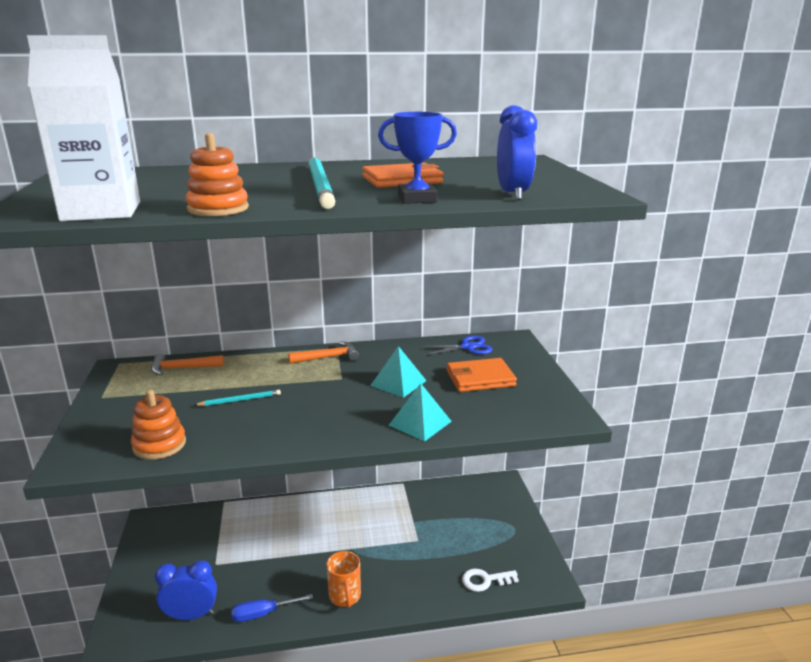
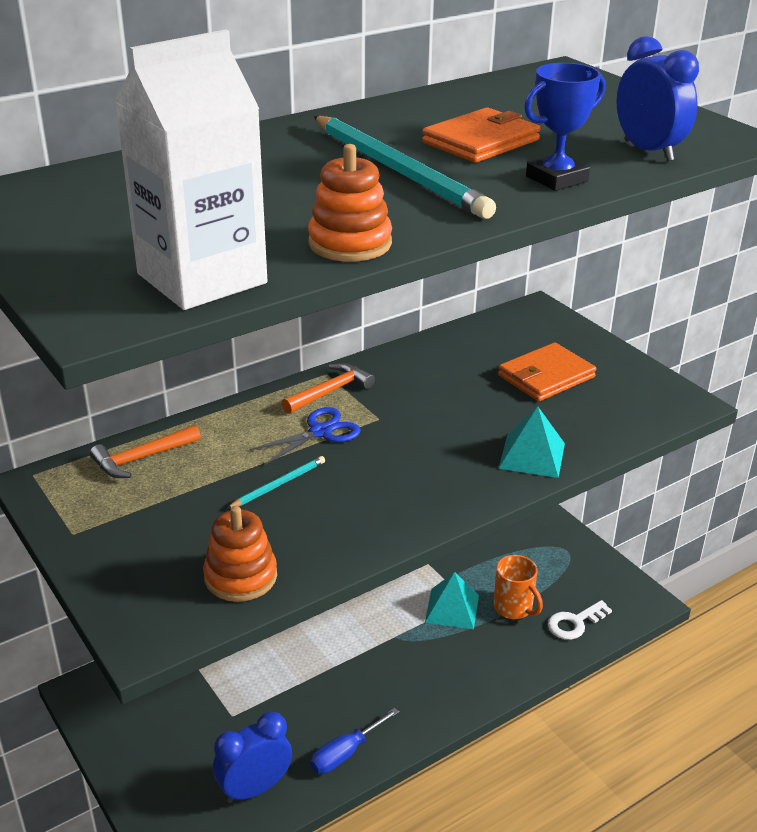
camera: 25 degrees left, 10 degrees up
orange mug [326,551,361,608] -> orange mug moved to [493,555,543,619]
turquoise pyramid [370,346,427,398] -> turquoise pyramid moved to [425,572,479,629]
blue scissors [419,336,492,355] -> blue scissors moved to [249,407,361,465]

